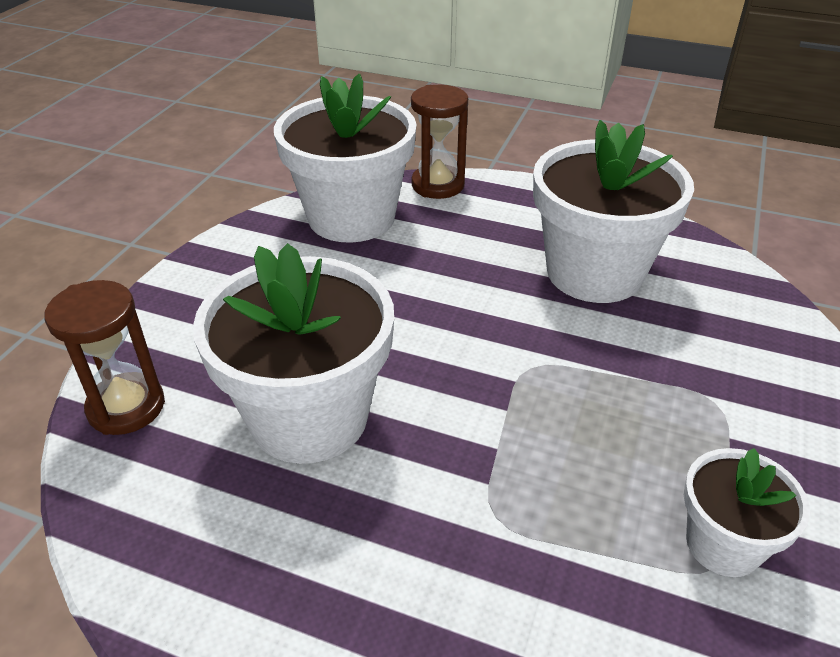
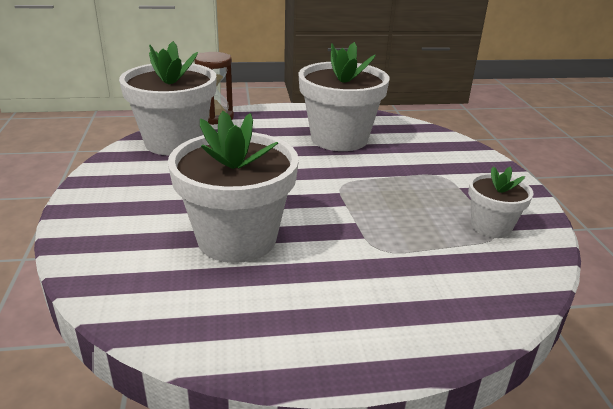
camera: 30 degrees left, 10 degrees down
brown hourglass [44,280,165,435] -> none

